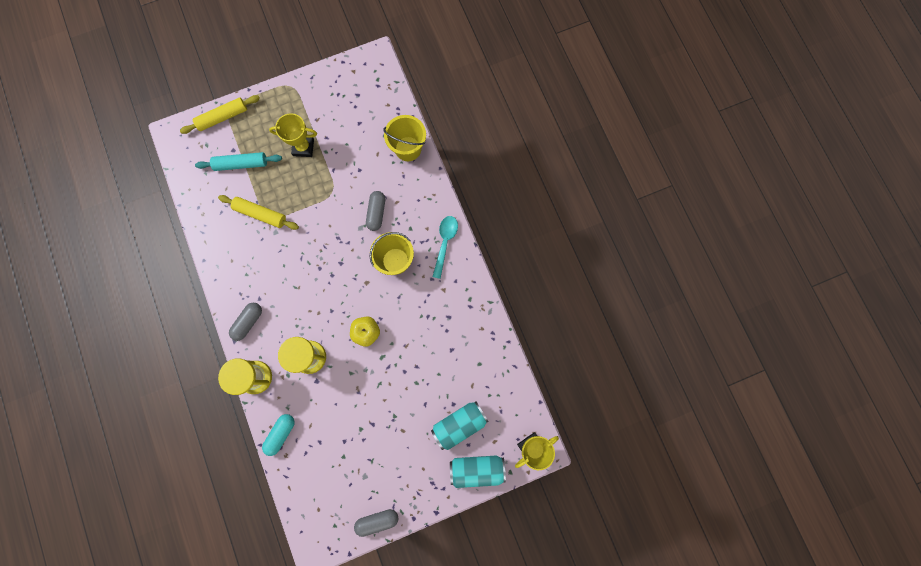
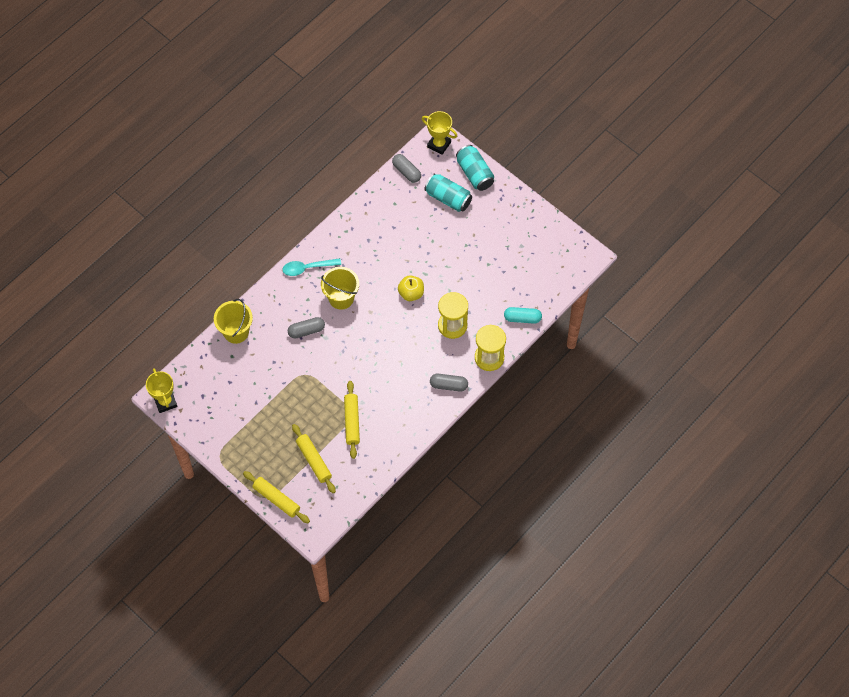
camera: 115 degrees left, 15 degrees down
turquoise rolling pin [195,152,282,171] -> yellow rolling pin [292,424,336,493]
yellow trophy [269,113,317,157] -> yellow trophy moved to [146,368,177,413]
grey capsule [354,509,399,537] -> grey capsule moved to [392,154,421,183]

